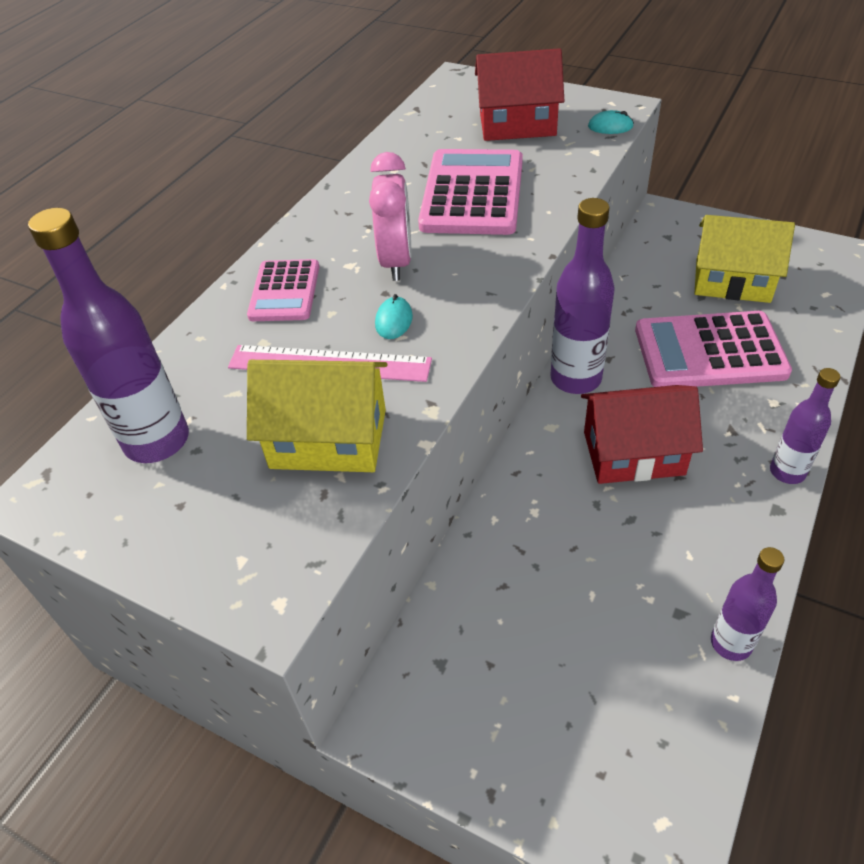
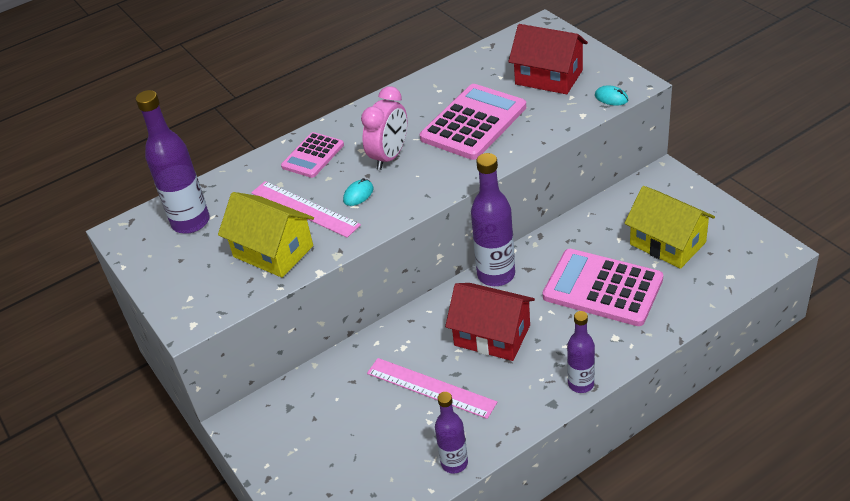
camera: 30 degrees right, 5 degrees down
none -> pink ruler [367,358,497,419]

